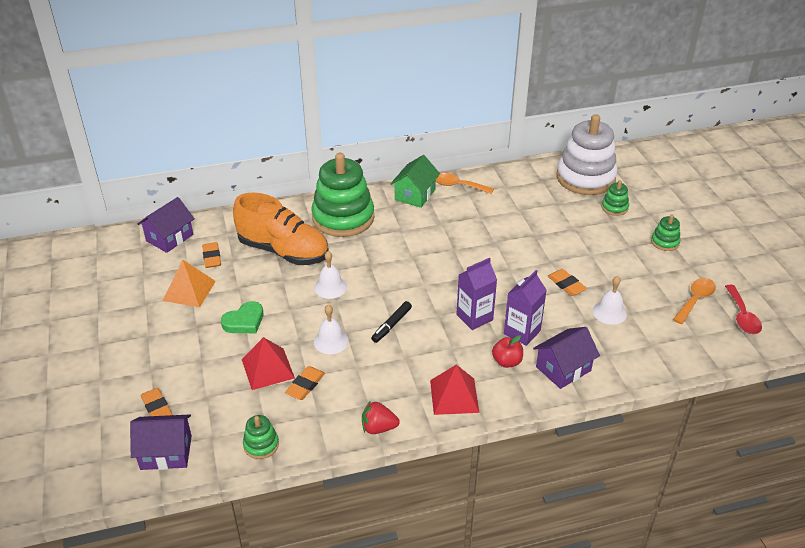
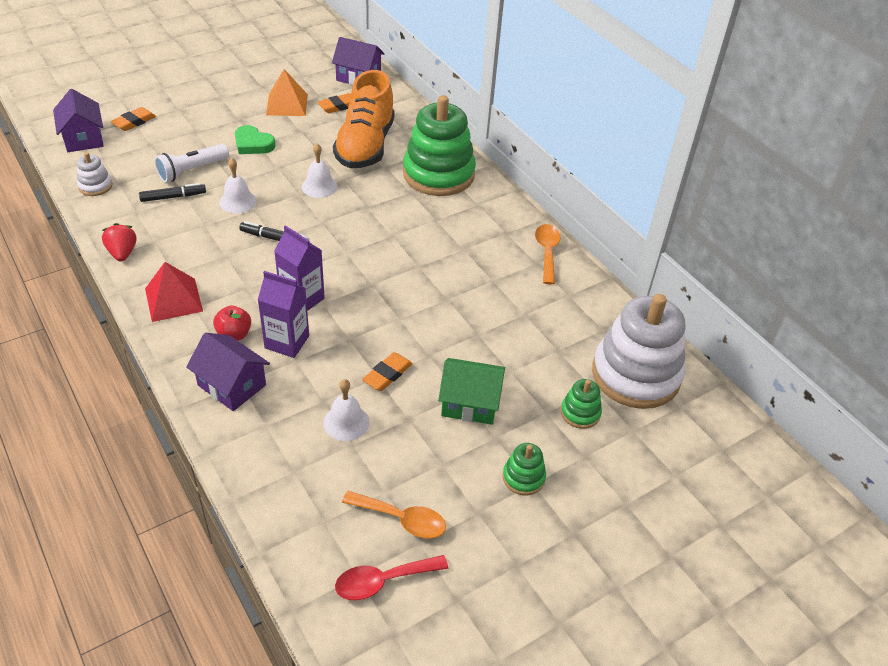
camera: 70 degrees right, 5 degrees up
red pyramid [242,337,295,390] -> white flashlight [155,144,229,182]
green stacking toy [243,415,279,459] -> white stacking toy [77,152,113,196]
orange eraser [285,366,325,400] -> black marker [139,183,206,202]
green house [390,155,440,208] -> green house moved to [438,358,505,425]

